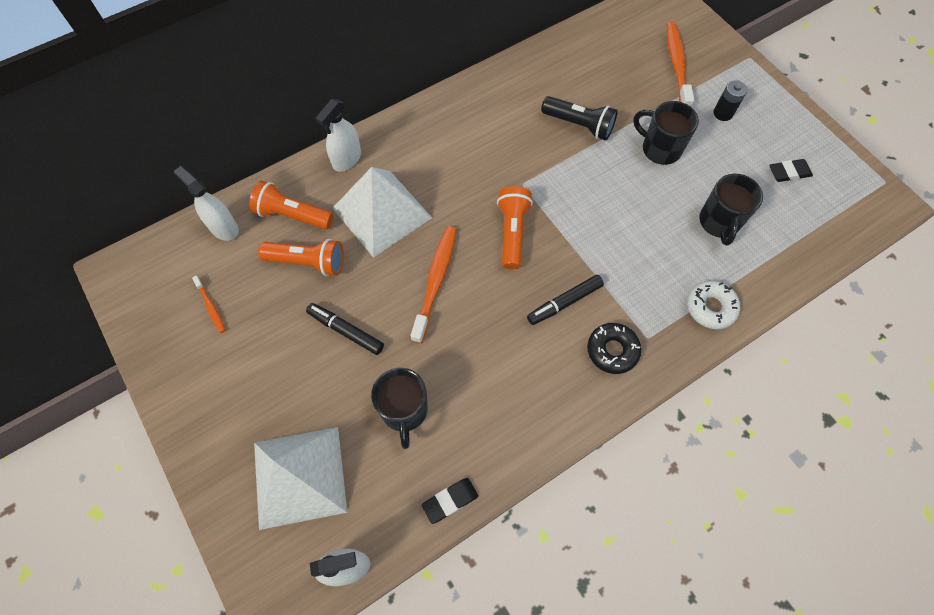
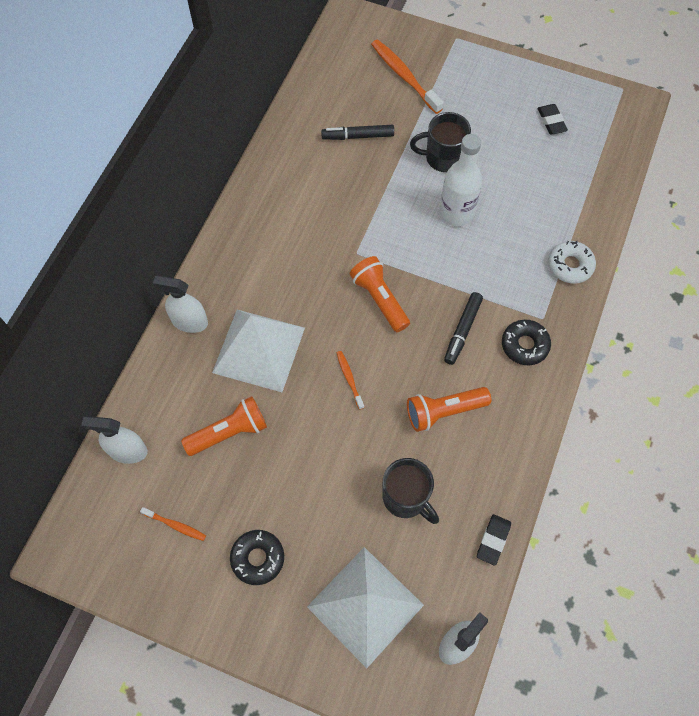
camera: 35 degrees left, 0 degrees up
orange flashlight [249,181,333,229] -> orange flashlight moved to [407,387,491,432]
black marker [306,303,384,355] -> black marker moved to [321,125,394,140]
white spray bottle [316,99,361,172] -> white spray bottle turned 105 degrees clockwise [153,276,208,333]
orange toothbrush [410,226,457,343] -> orange toothbrush [337,351,364,410], size x0.51
black flashlight [541,96,618,141] -> none
black mug [699,174,763,246] -> none
black battery [713,80,747,121] -> none
black eraser [769,159,813,182] -> black eraser turned 60 degrees counterclockwise [538,104,568,134]
none -> black donut [230,530,284,585]
none -> white bottle [439,134,482,226]

